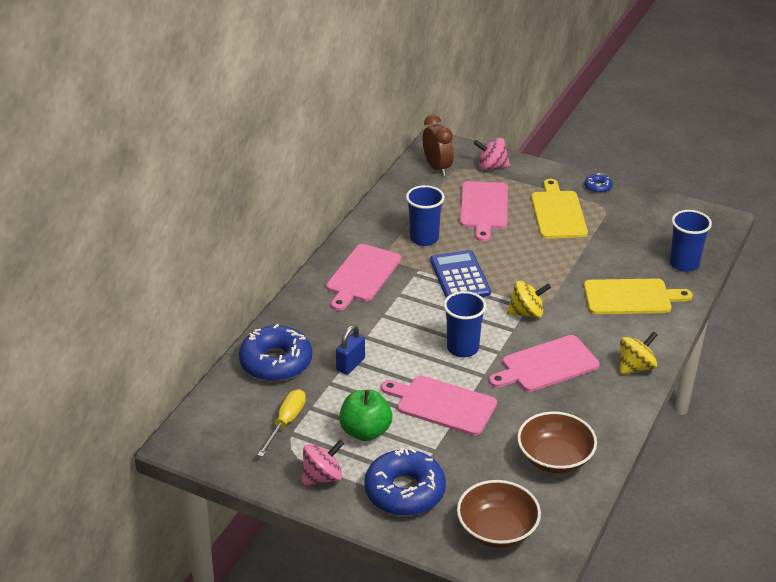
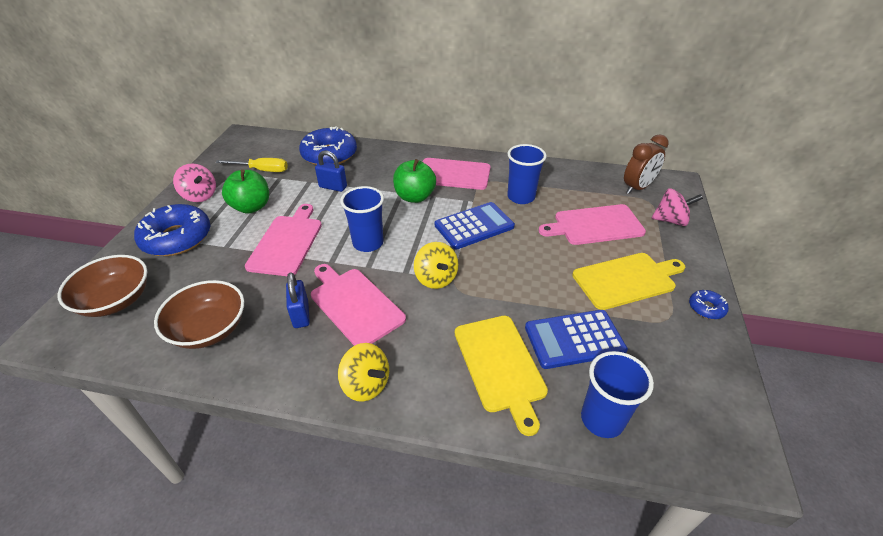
camera: 75 degrees right, 5 degrees up
pink spinning top [474,138,510,170] -> pink spinning top turned 105 degrees clockwise [652,188,703,226]
none -> blue padlock [286,272,310,328]
none -> green apple [393,159,436,203]
none -> blue calculator [525,310,628,369]

